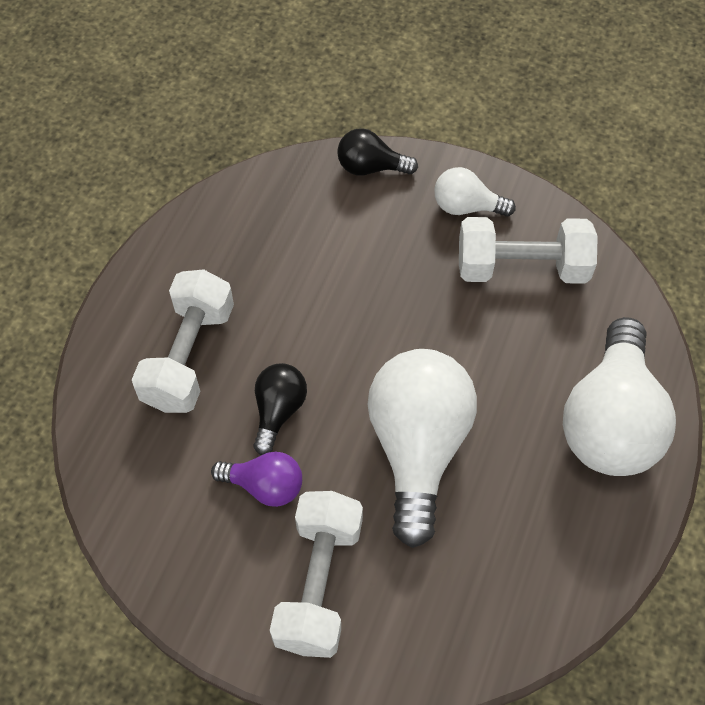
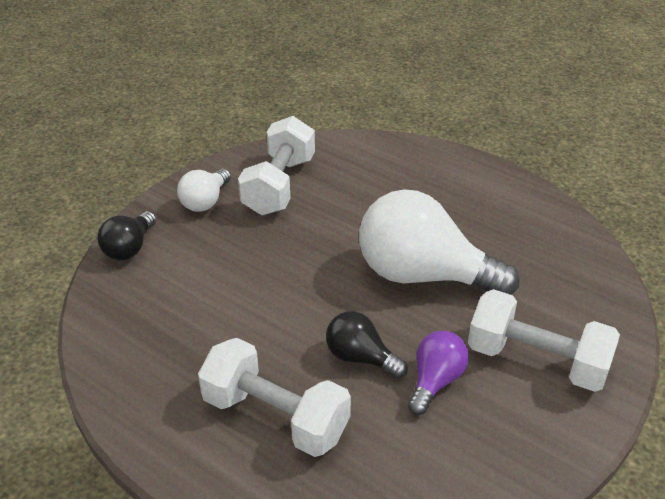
camera: 75 degrees left, 20 degrees down
white light bulb [563,317,676,476] -> none

